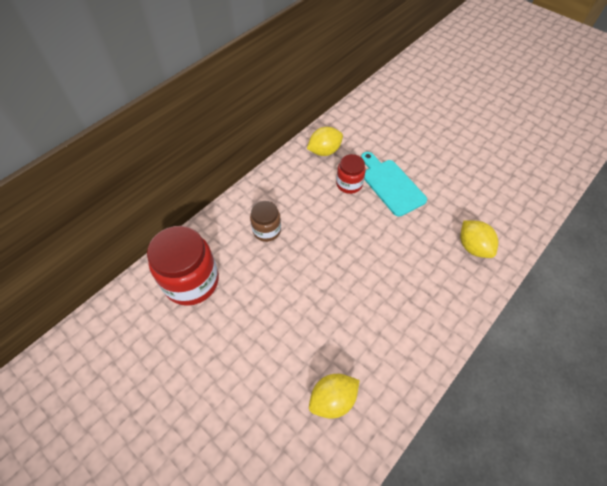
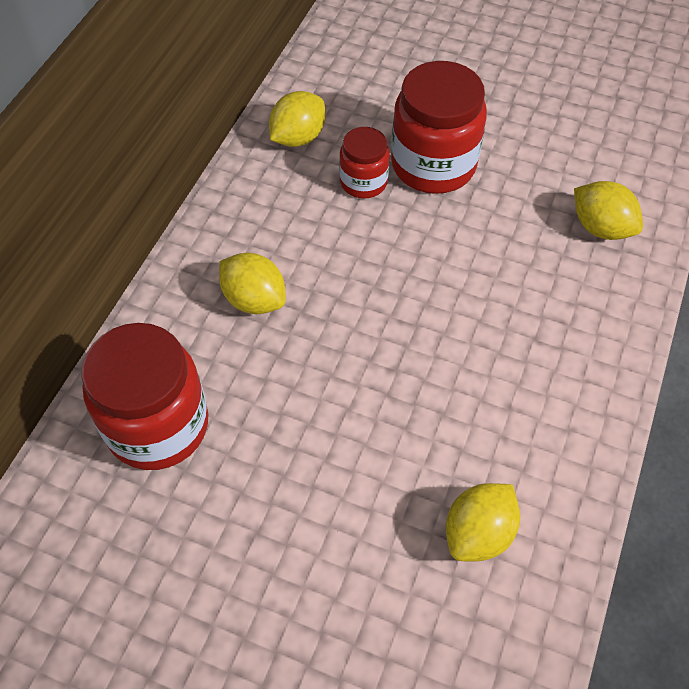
camera: 20 degrees left, 0 degrees up
brown jar [250,201,281,242] -> yellow lemon [219,253,286,314]
turquoise cutting board [361,152,427,217] -> red jar [391,61,487,194]

